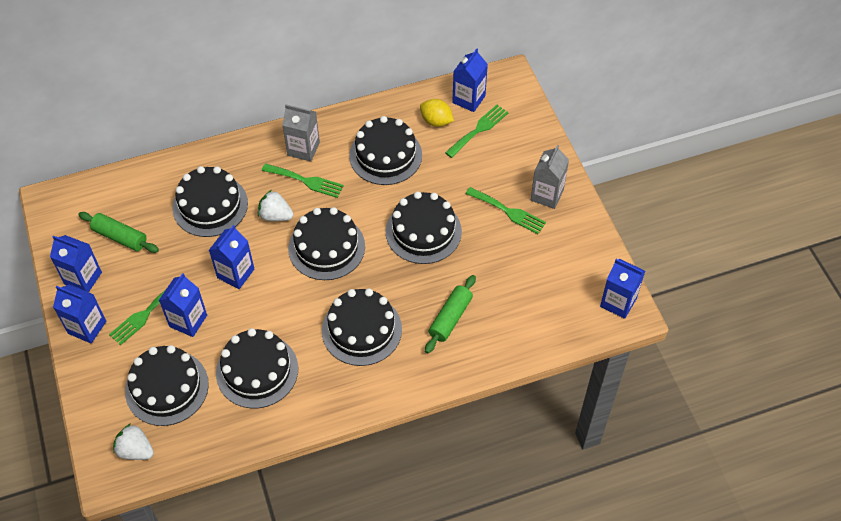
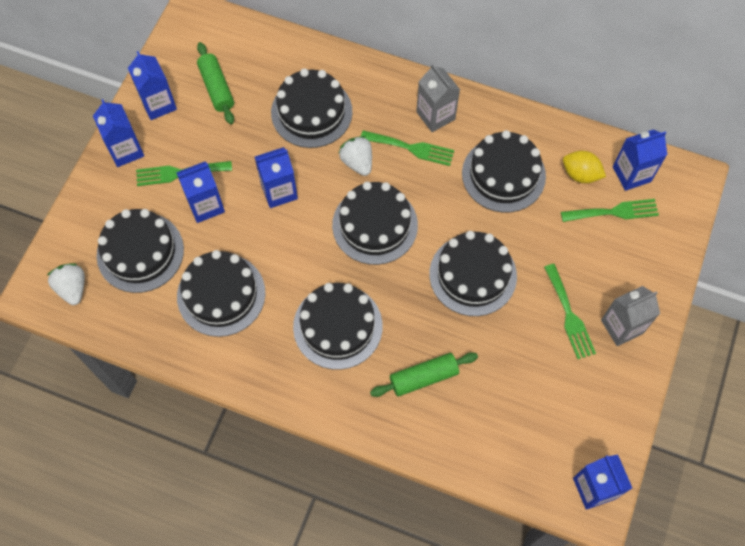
camera: 40 degrees right, 10 degrees up
green fork [262,163,344,198] -> green fork turned 45 degrees counterclockwise [361,130,454,166]
yellow lemon [420,99,454,127] -> yellow lemon turned 45 degrees counterclockwise [563,151,606,183]

